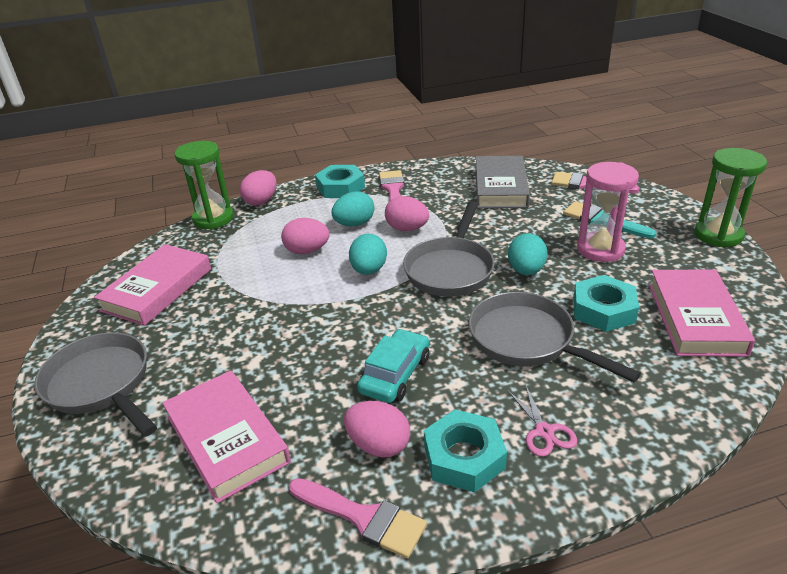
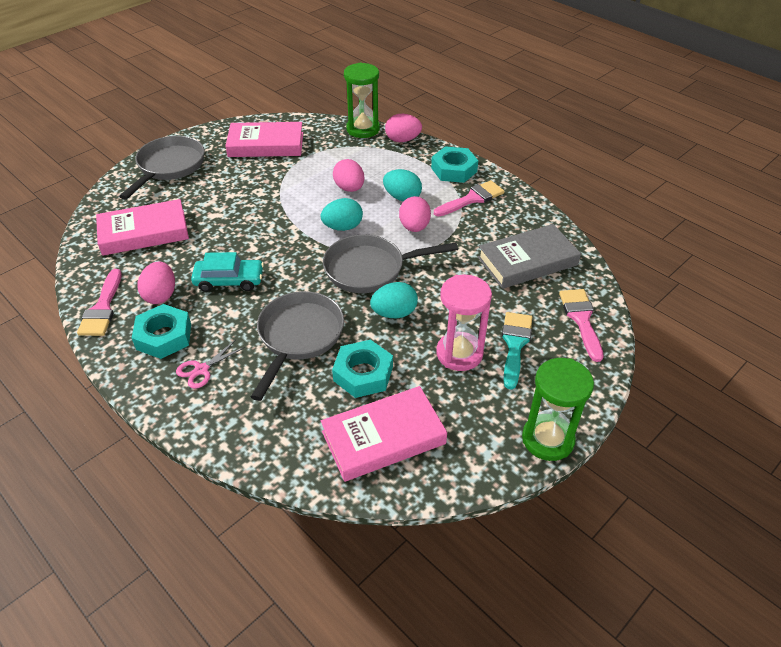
camera: 60 degrees right, 10 degrees up
pink book [163,371,291,503] -> pink book turned 45 degrees clockwise [96,199,189,256]

